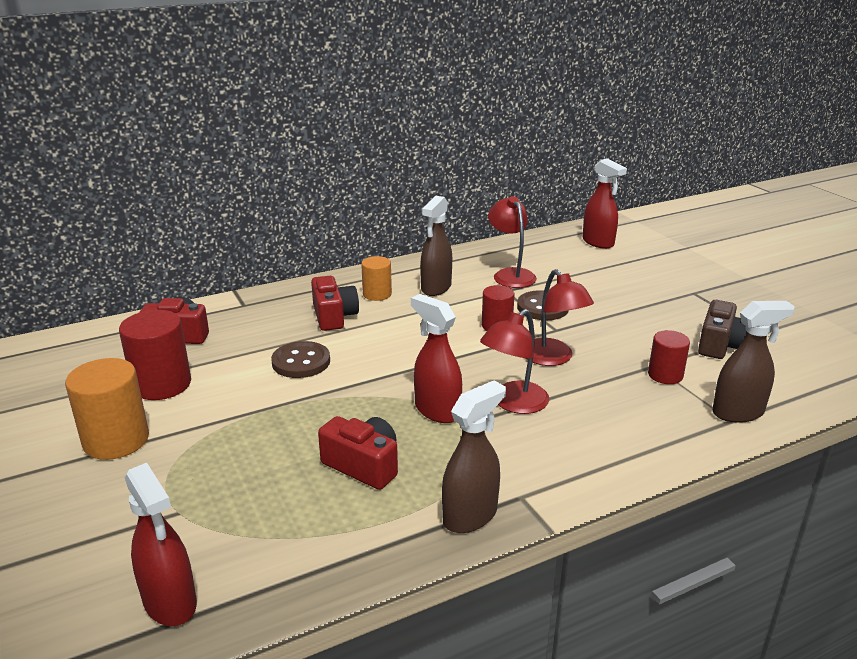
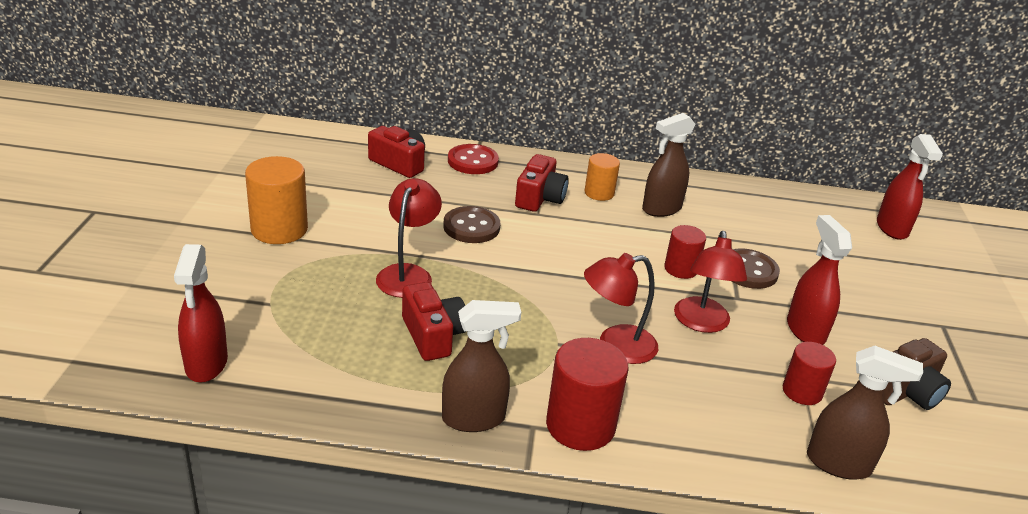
camera: 30 degrees right, 5 degrees up
red cylinder [119,310,191,400] -> red cylinder moved to [546,338,629,451]
red spray bottle [411,294,462,423] -> red spray bottle moved to [787,215,852,345]
red lamp [488,196,537,288] -> red lamp moved to [376,178,442,298]
none -> red button [448,144,499,174]

